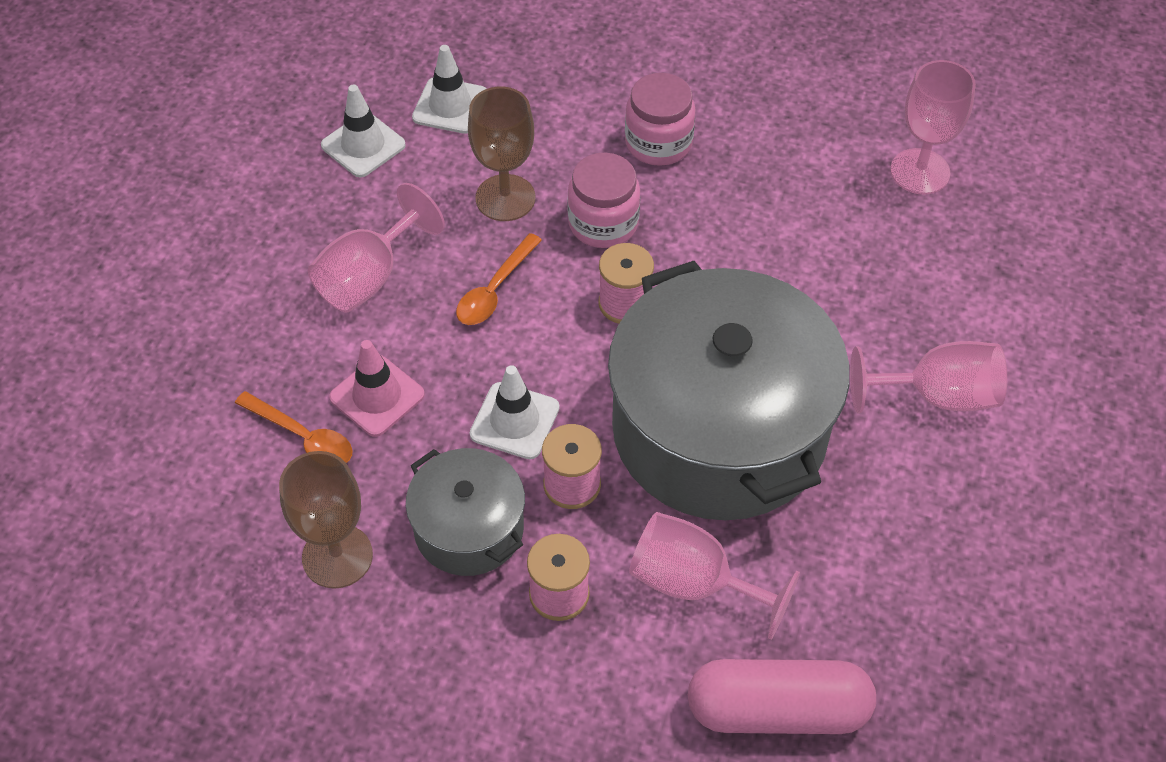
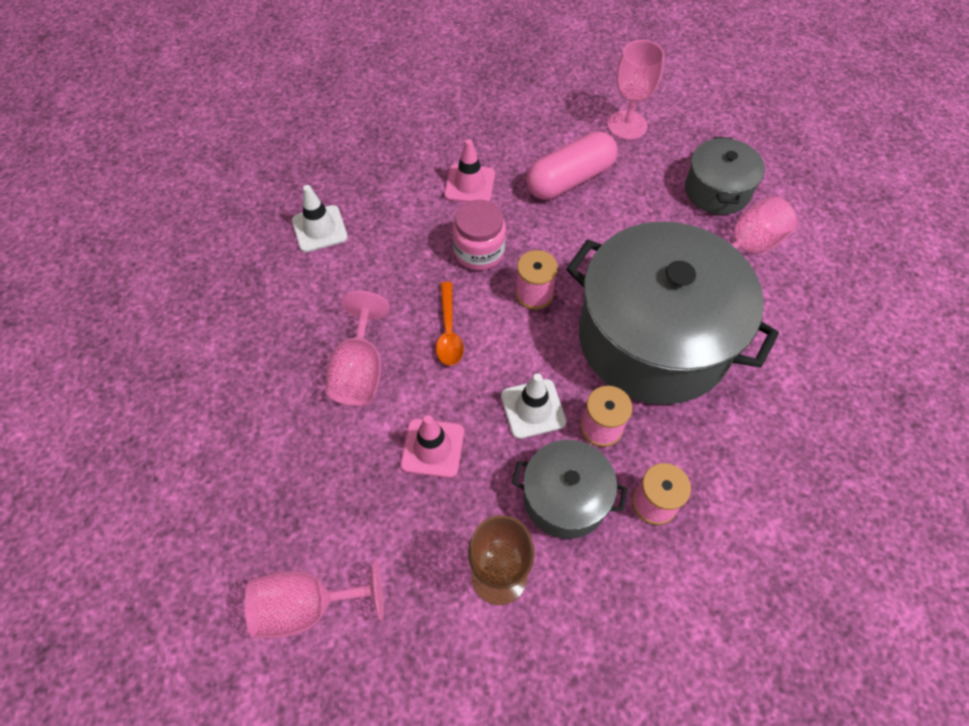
camera: 35 degrees left, 5 degrees up
orange spoon [235,391,352,463] -> none
white traffic cone [321,84,406,177] -> none
brown goblet [468,87,535,221] -> none
pink jar [625,73,696,166] -> pink traffic cone [444,139,495,202]
pink goblet [629,512,800,640] -> pink goblet moved to [245,559,384,639]
pink capsule [688,659,876,734] -> pink capsule moved to [526,131,618,200]
none -> grey pot [685,137,765,215]

